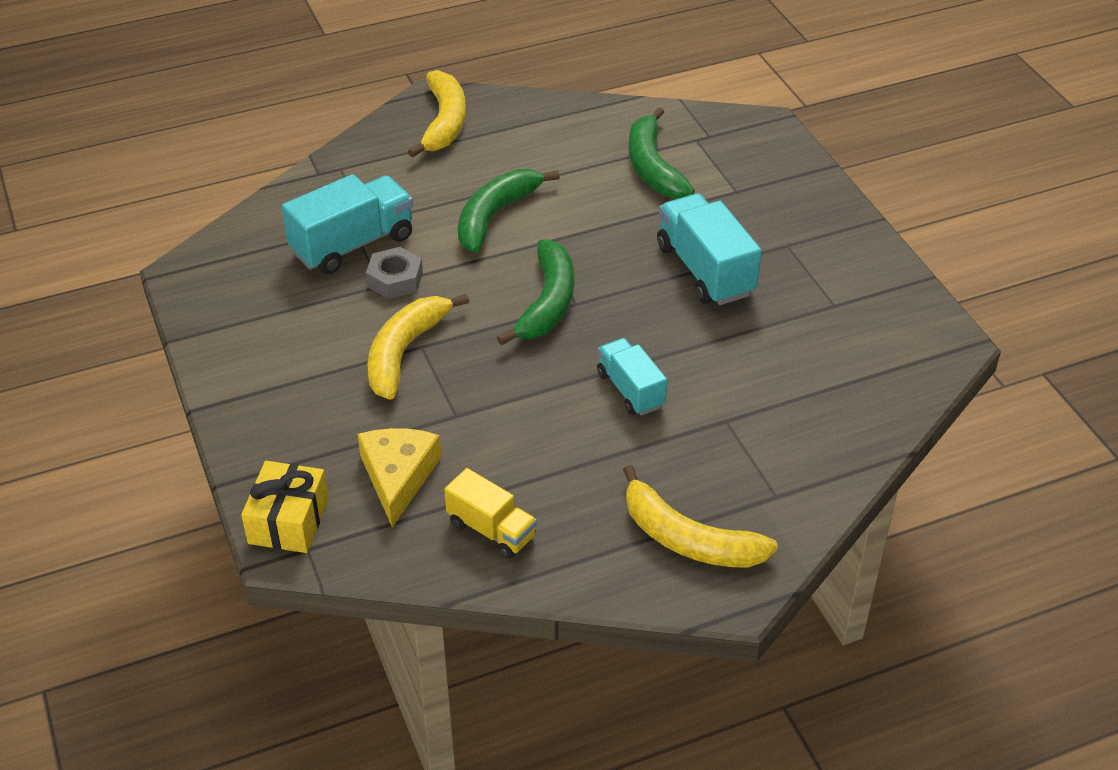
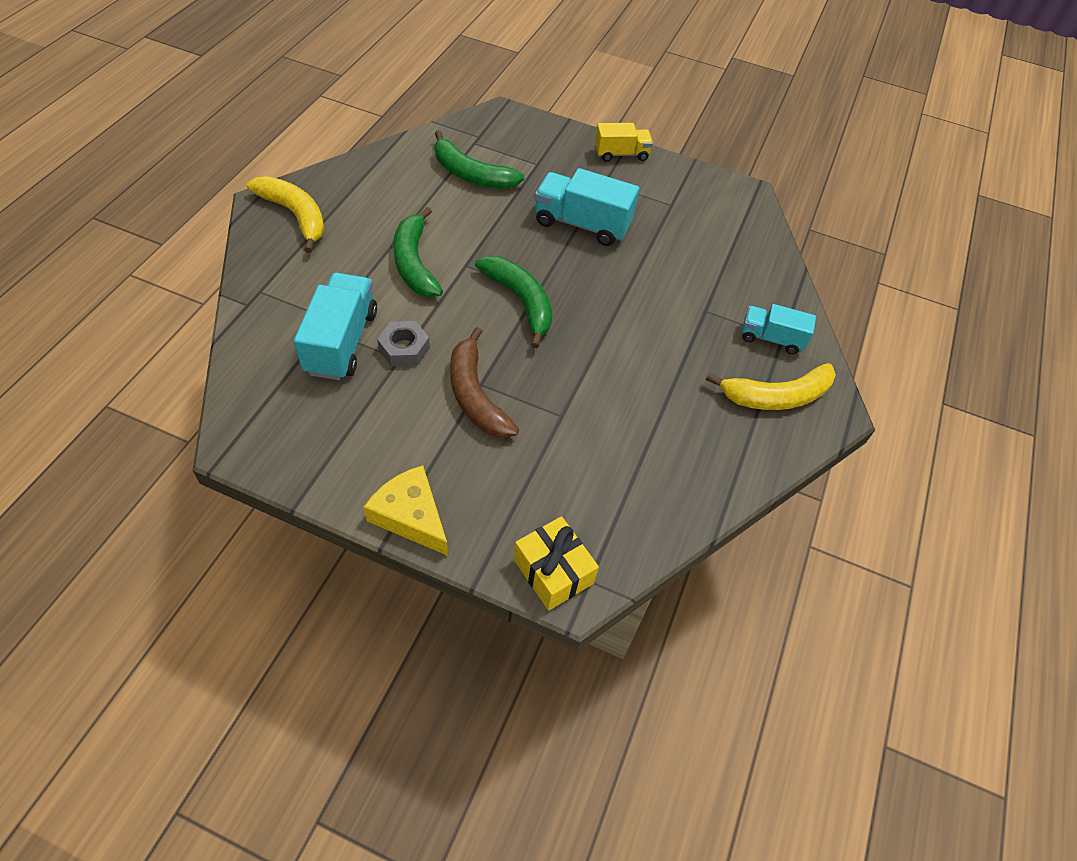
camera: 50 degrees left, 10 degrees up
yellow cheese [358,428,441,527] -> yellow cheese moved to [364,465,448,556]
yellow banana [367,294,469,400] -> brown banana [450,327,519,438]
yellow truck [444,468,537,559] -> yellow truck moved to [595,123,653,162]
turquoise truck [597,338,667,416] -> turquoise truck moved to [742,304,816,354]

